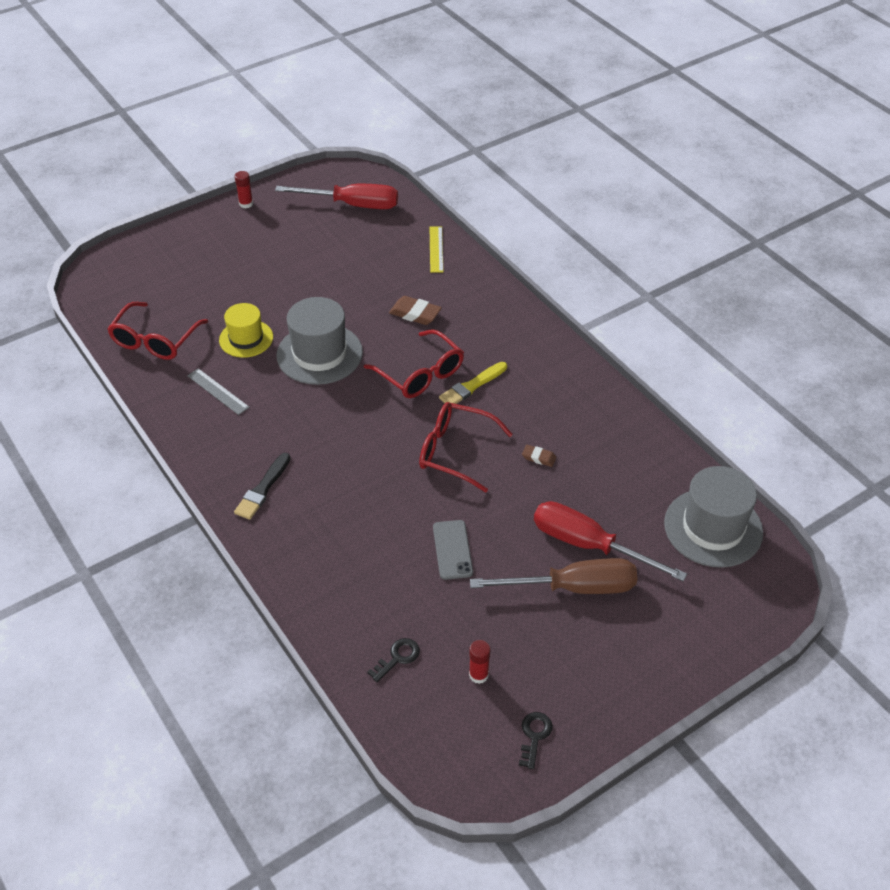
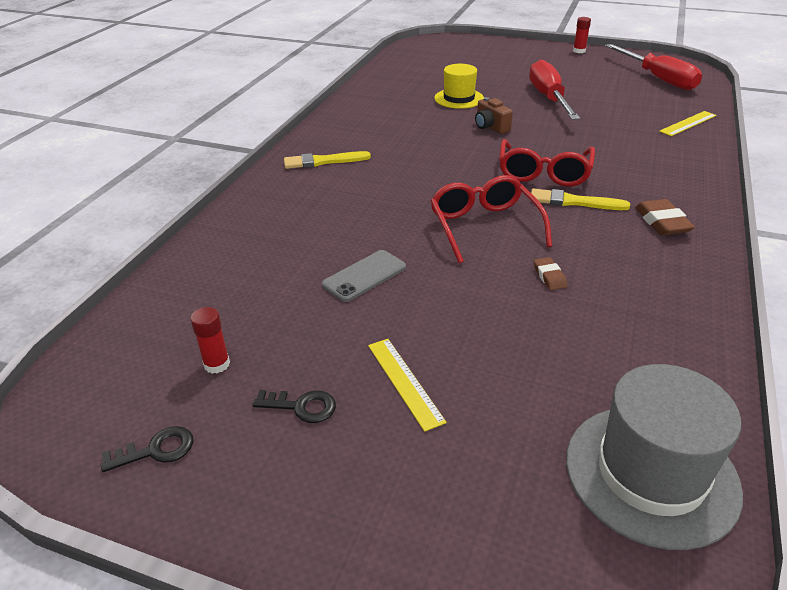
camera: 55 degrees right, 10 degrees down
red glasses [107,302,208,360] -> none
grey ruler [187,368,250,415] -> none
black brush [234,453,291,520] -> yellow brush [284,151,371,169]
grey hat [277,297,363,385] -> brown camera [475,97,513,134]
black key [367,638,420,682] -> black key moved to [252,390,336,423]
brown eraser [389,296,442,325] -> brown eraser moved to [635,199,695,235]
brown screwdriver [470,558,637,594] -> yellow ruler [368,339,447,432]
red screwdriver [534,501,687,581] -> red screwdriver moved to [529,59,580,120]

